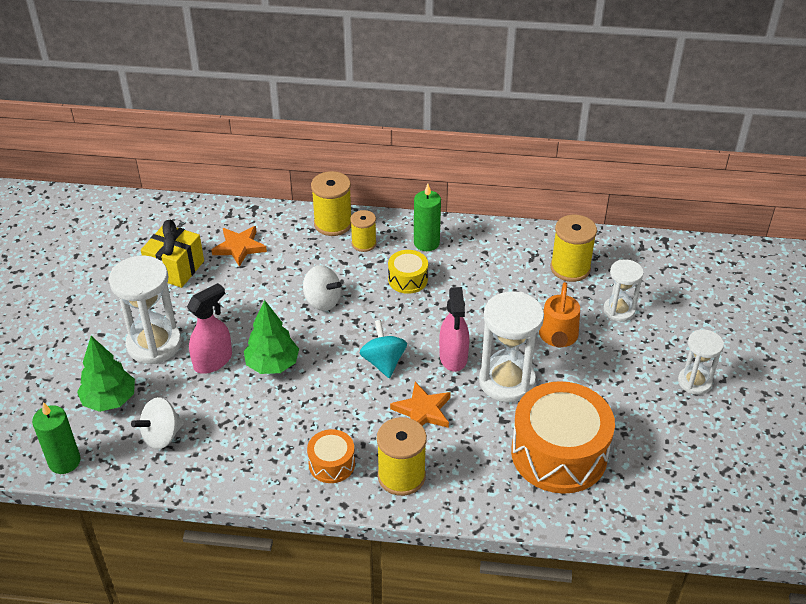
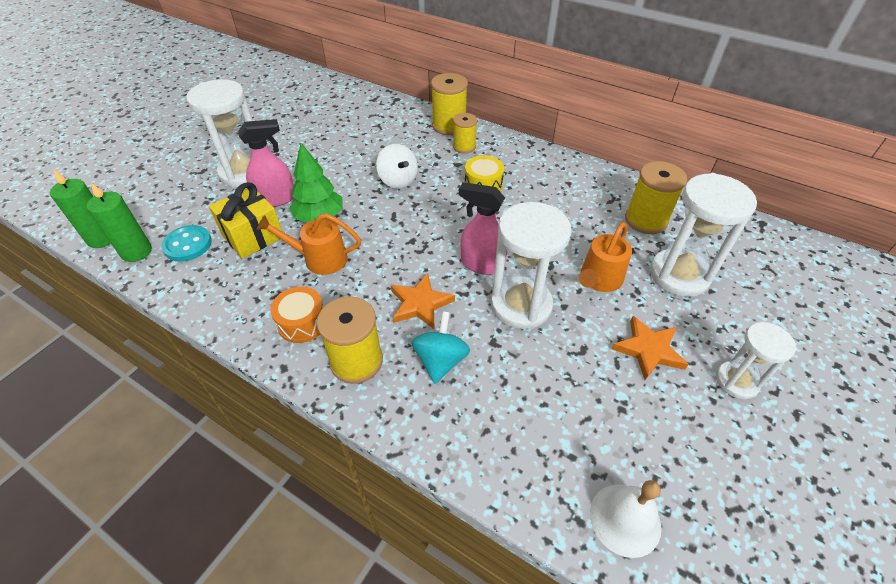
camera: 25 degrees right, 5 degrees up
green tree [77,336,135,412] -> none
white spinning top [131,397,184,450] -> turquoise button [161,225,212,262]
yellow gift [141,220,204,288] -> yellow gift moved to [209,182,282,259]
orange star [211,226,267,267] -> orange star moved to [612,316,689,380]
turquoise spinning top [360,320,407,378] -> turquoise spinning top moved to [411,311,470,384]
green candle [414,184,441,251] -> green candle moved to [86,183,152,262]
pink spray bottle [439,287,469,372] -> pink spray bottle turned 90 degrees clockwise [459,182,507,275]
orange drum [511,381,615,494] -> none
white hourglass [603,259,644,322] -> white hourglass [650,173,757,297], size x1.67
none -> orange watering can [256,213,361,275]
none -> white bell [590,480,662,558]

